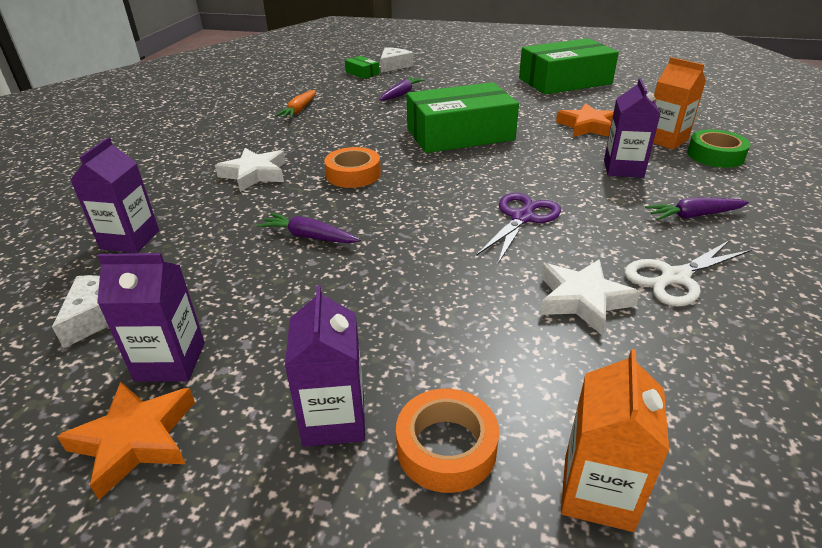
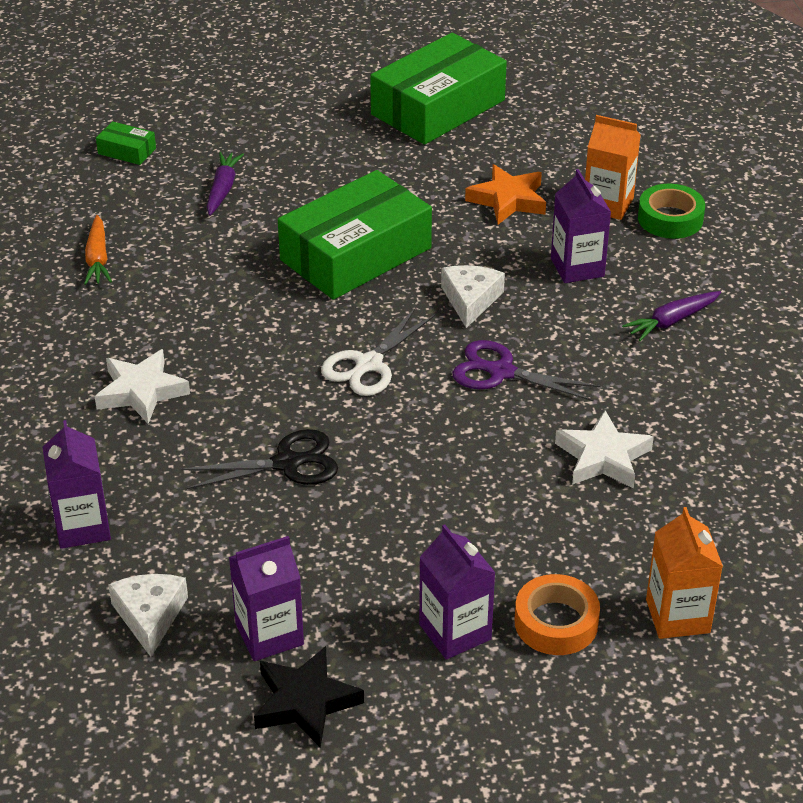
camera: 25 degrees left, 5 degrees up
orange star [57,381,195,500] -> black star [254,646,364,748]
purple carrot [258,213,361,243] -> black scissors [181,429,338,490]
orange tape [324,147,381,188] -> none
white cheese [380,47,413,73] -> white cheese moved to [441,265,505,328]
purple scissors [476,193,561,263] -> purple scissors turned 75 degrees counterclockwise [452,340,601,402]
white scissors [624,240,751,306] -> white scissors moved to [321,307,436,396]

